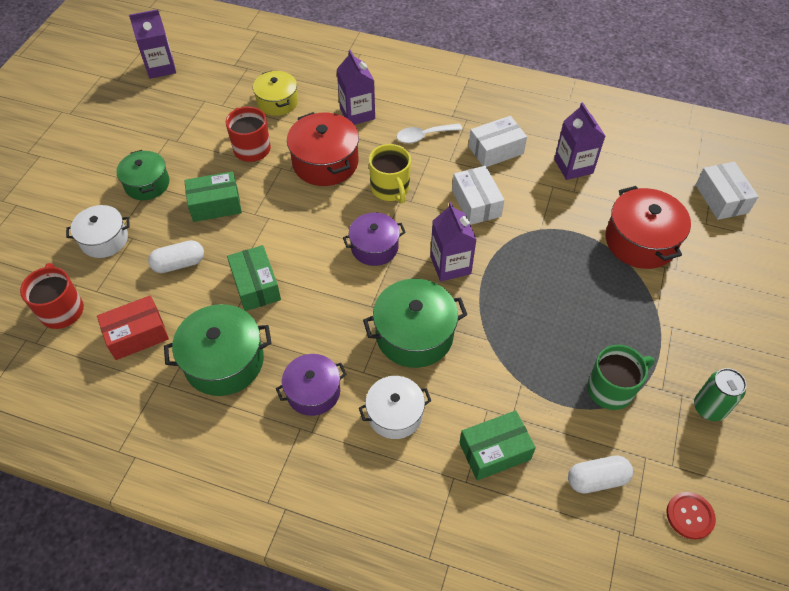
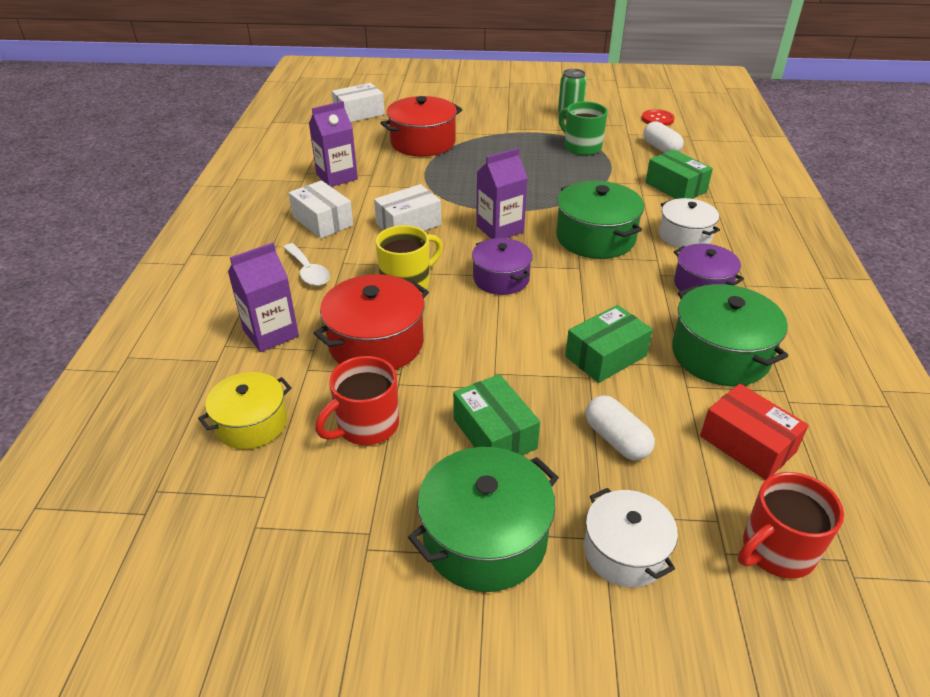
camera: 105 degrees left, 15 degrees down
green pot [116,150,169,200] -> green pot [408,447,559,592], size x1.51
purple carton [129,9,176,79] -> none

